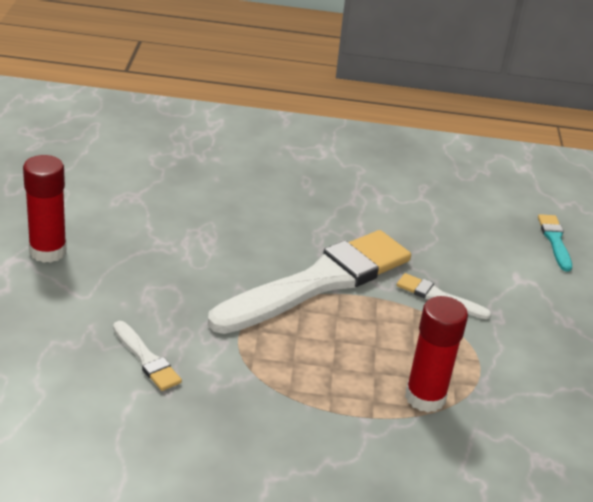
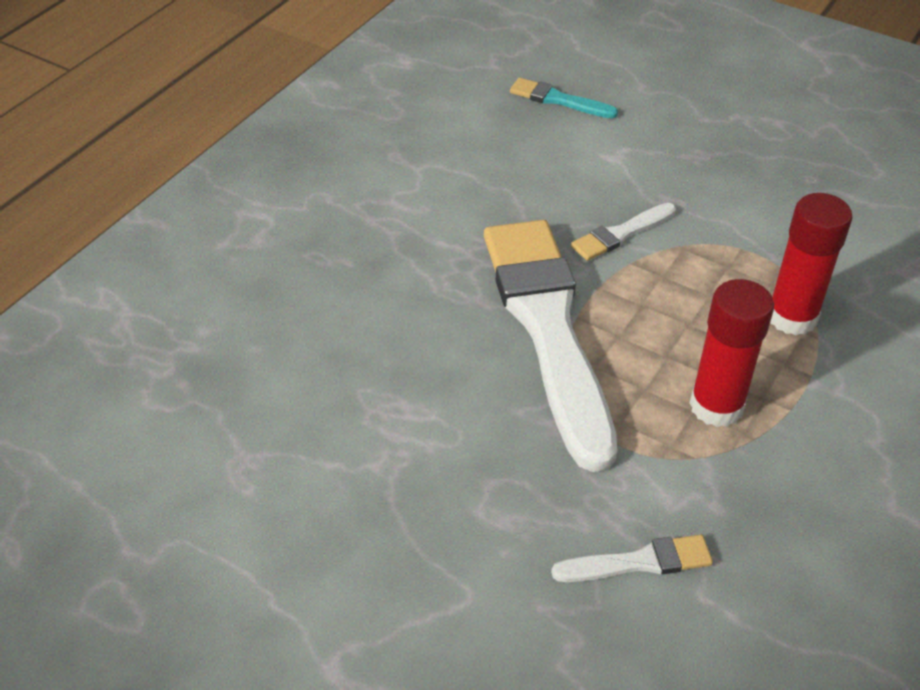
camera: 60 degrees left, 10 degrees up
red glue stick [23,155,67,263] -> red glue stick moved to [689,279,774,427]

